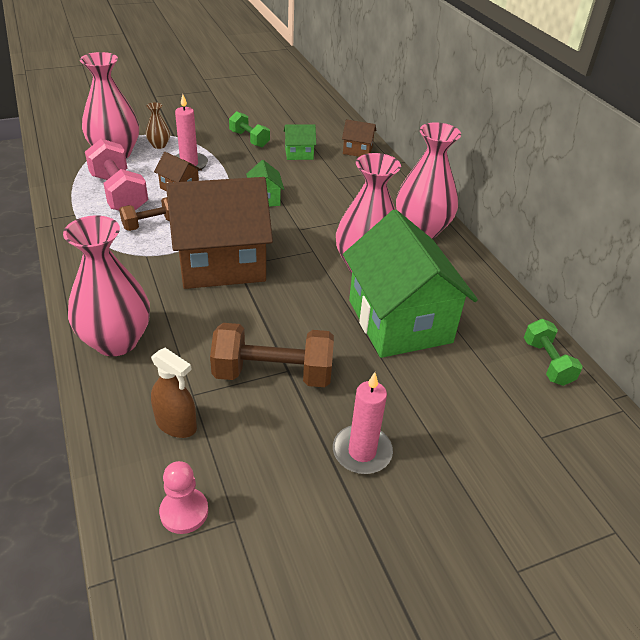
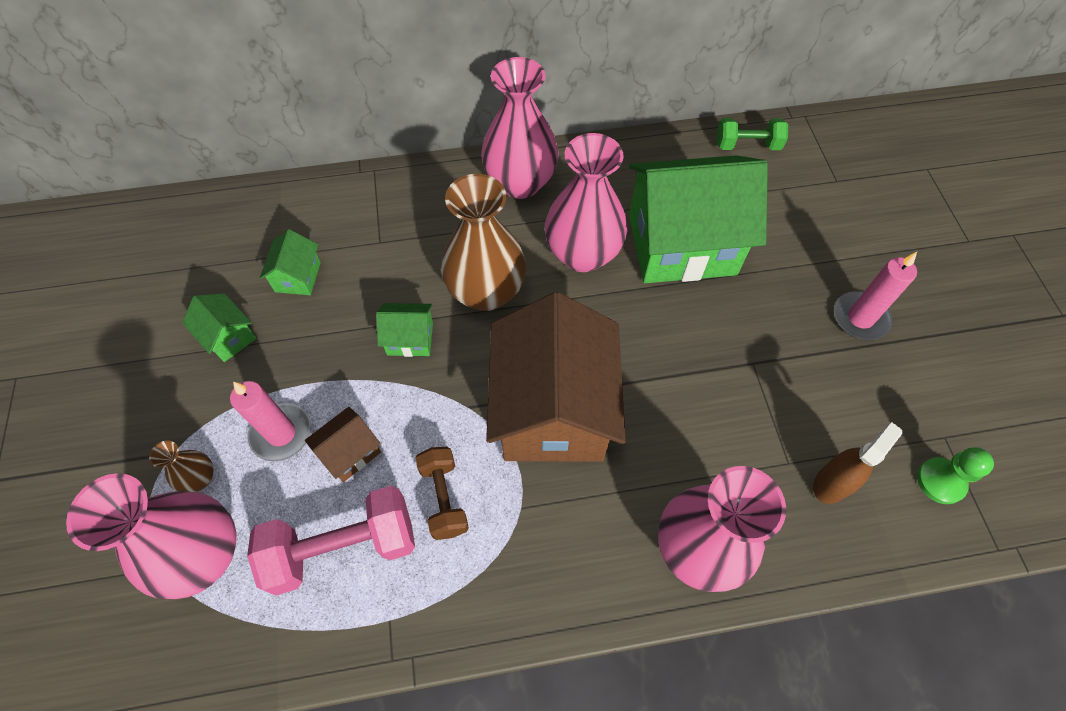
camera: 75 degrees left, 20 degrees up
pink pawn [159,461,208,534] -> green pawn [917,447,994,504]
brown dumbbell [210,323,334,387] -> none
green dumbbell [229,111,270,147] -> green house [182,293,257,362]
brown house [342,120,376,157] -> none
none -> brown vase [441,174,526,311]

